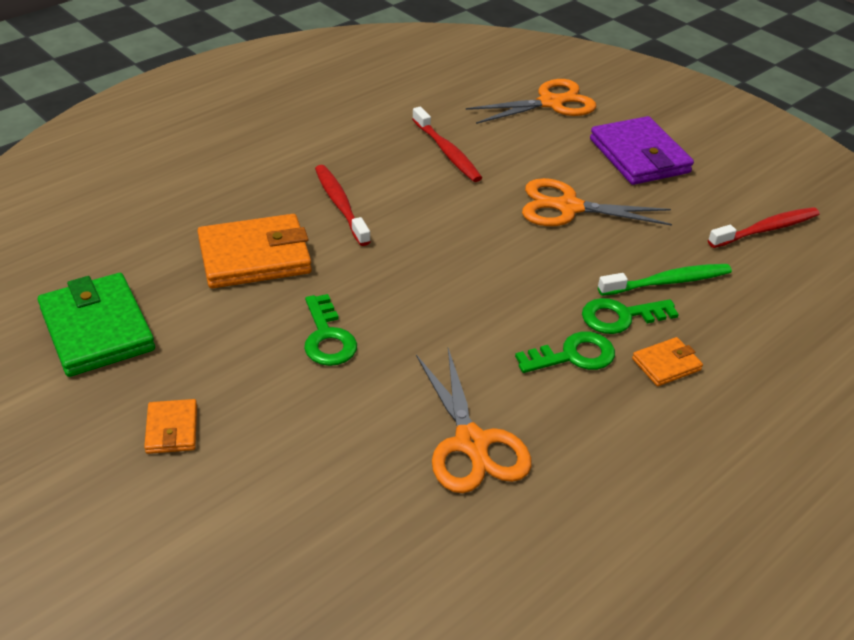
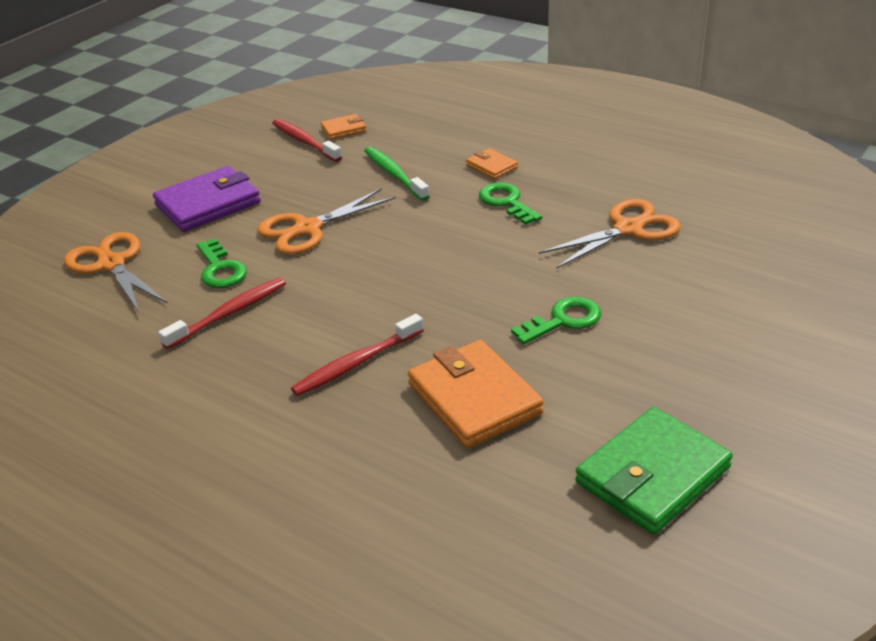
camera: 100 degrees left, 5 degrees down
orange wallet [144,399,197,454] -> orange wallet moved to [321,114,366,140]
orange scissors [522,178,672,226] -> orange scissors turned 60 degrees clockwise [258,188,396,255]
green key [582,298,679,334] -> green key moved to [196,238,247,288]

